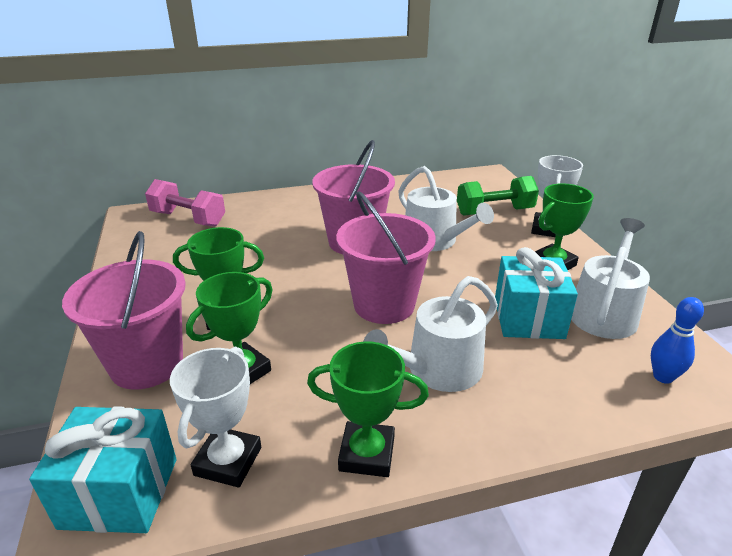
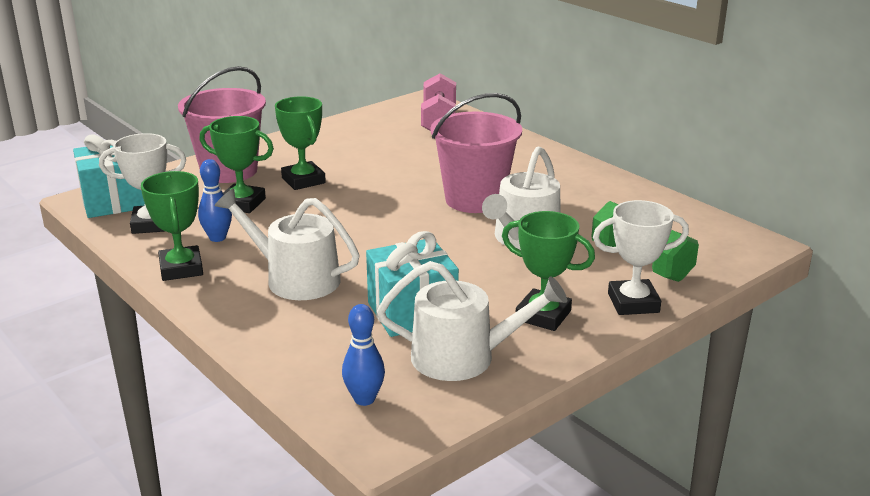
camera: 65 degrees right, 5 degrees down
pink bucket [336,191,436,324] -> none
none -> blue bowling pin [198,159,232,242]

